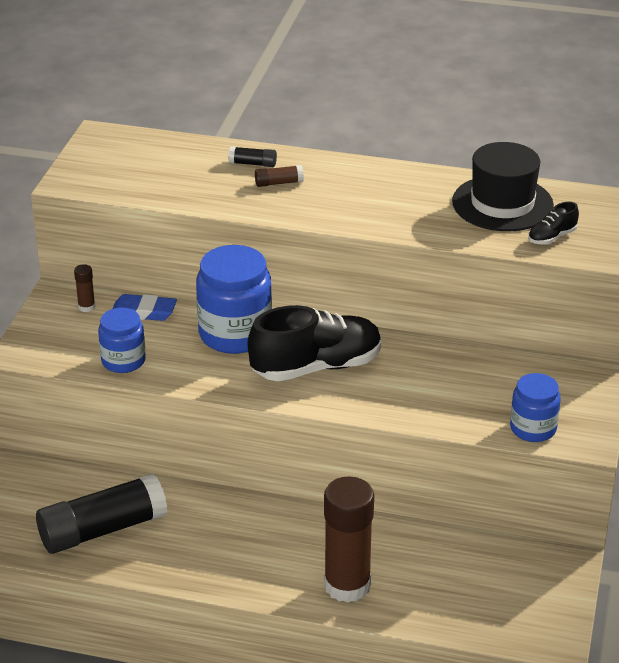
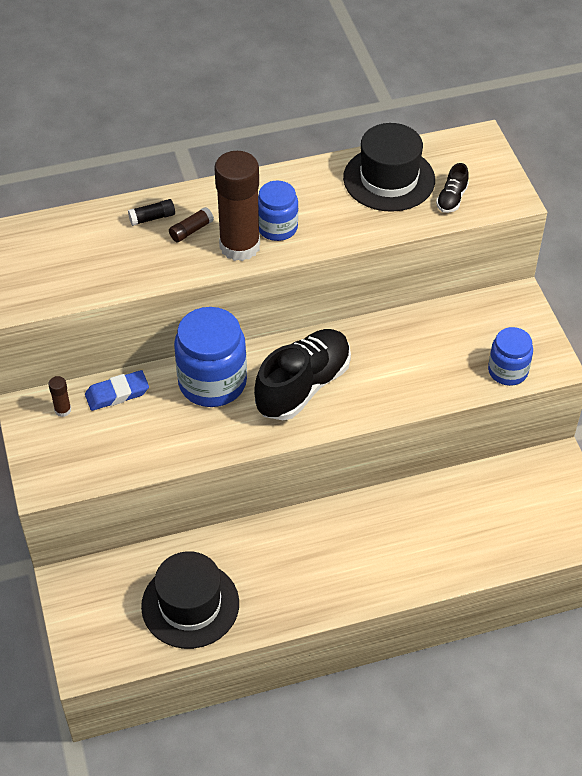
camera: 30 degrees left, 15 degrees up
black glue stick [36,473,167,554] -> black hat [141,551,239,649]
blue jar [98,308,146,373] -> blue jar moved to [258,181,298,241]
brown glue stick [324,476,374,603] -> brown glue stick moved to [214,151,260,261]

